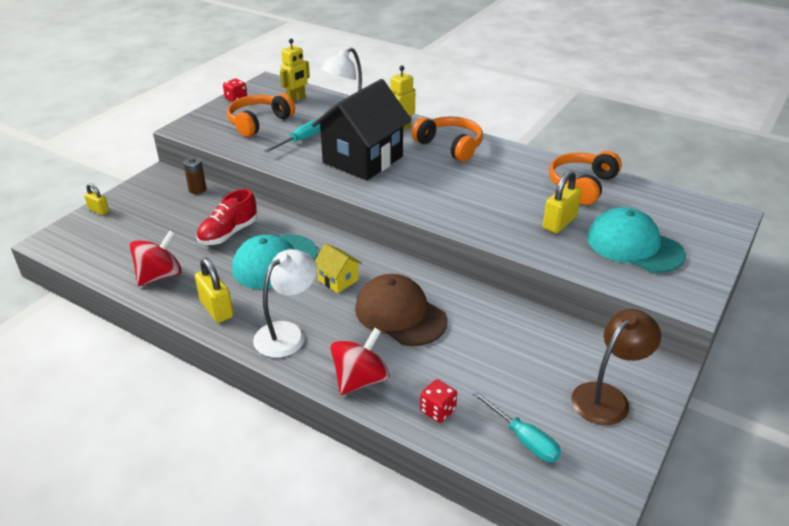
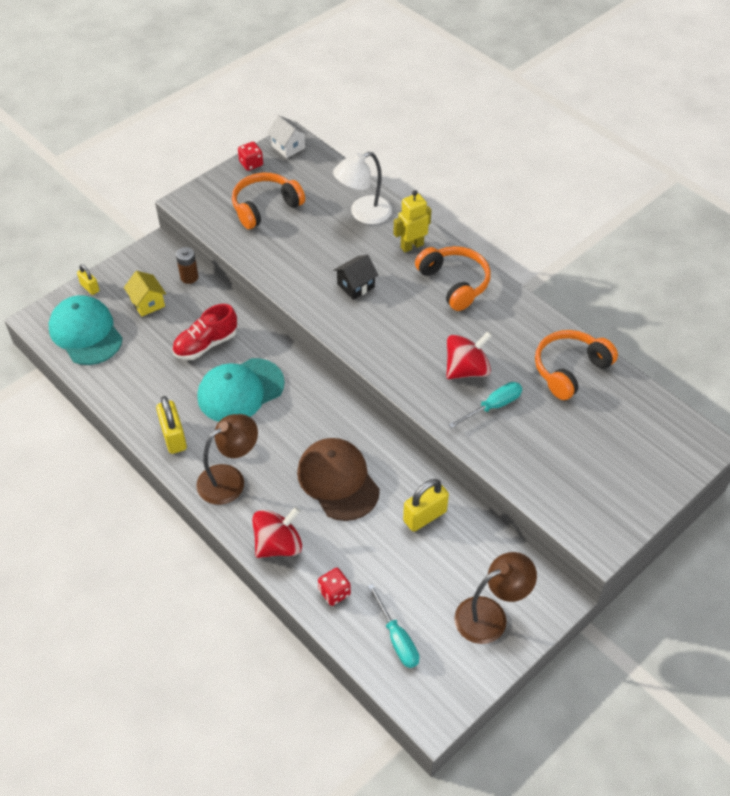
camera: 15 degrees right, 15 degrees up
red spinning top [130,231,182,286] -> red spinning top moved to [446,331,492,379]
white lamp [253,249,317,358] -> brown lamp [196,414,258,505]
turquoise screwdriver [264,120,321,152] -> turquoise screwdriver moved to [448,382,522,428]
yellow robot [280,39,310,102] -> none
black house [312,79,412,181] -> black house [333,254,379,300], size x0.44
yellow house [315,243,362,293] -> yellow house moved to [124,271,166,316]
yellow padlock [543,171,582,233] -> yellow padlock moved to [403,479,449,532]
turquoise cap [587,207,686,273] -> turquoise cap moved to [49,295,123,365]
none -> white house [267,115,308,158]

